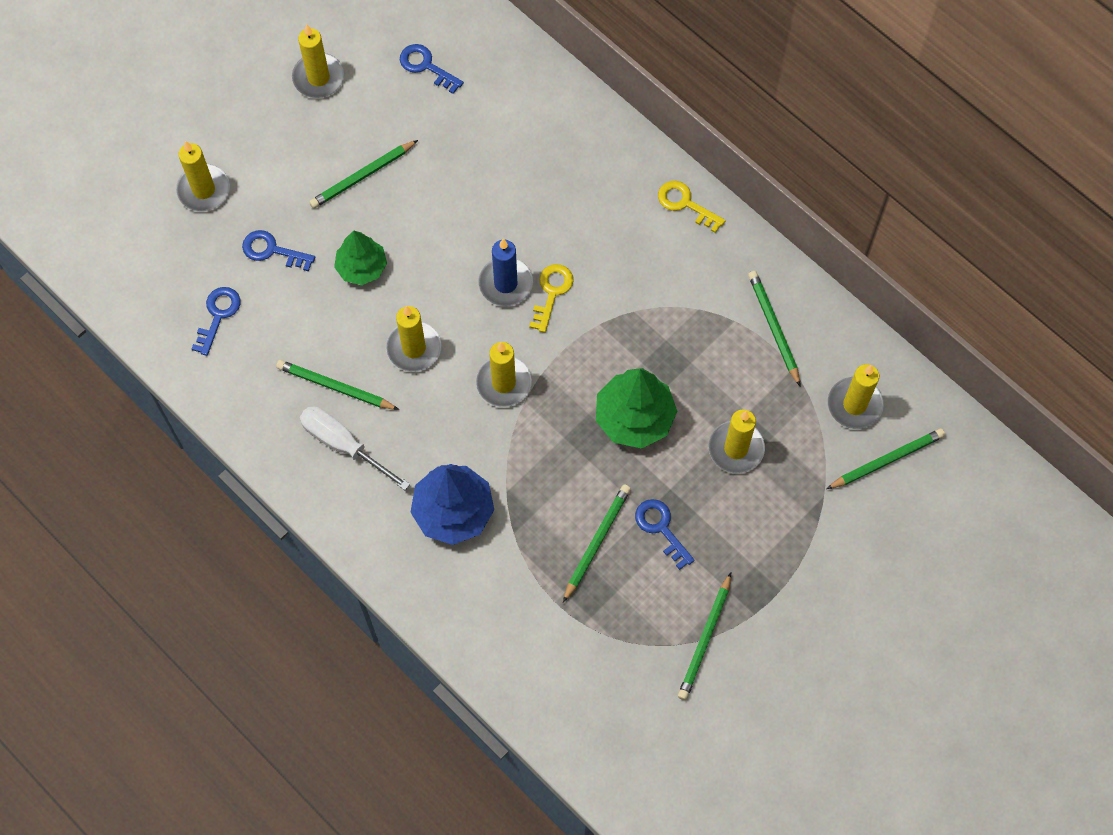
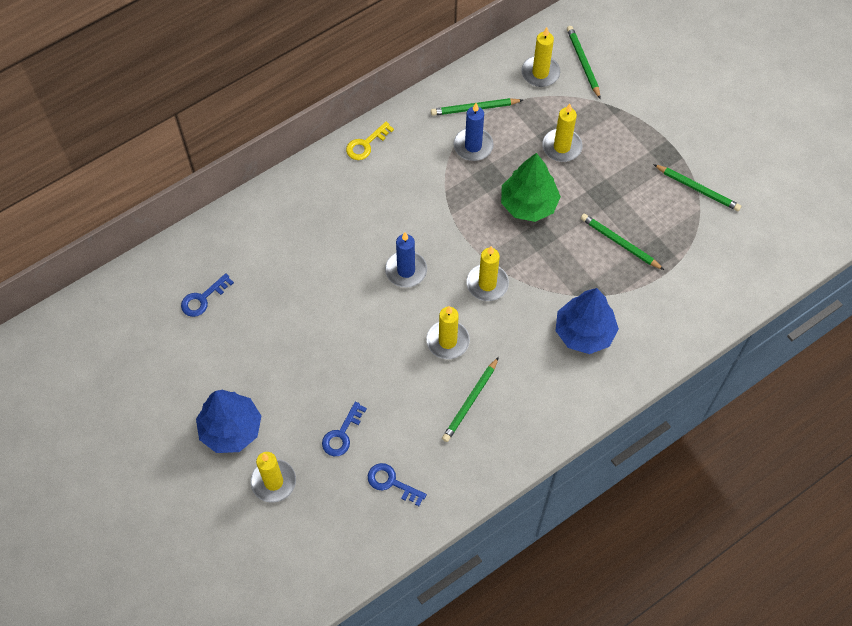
camera: 80 degrees left, 5 degrees down
yellow candle [292,24,344,98] -> none
white screwdriver [300,406,410,490] -> none
green pencil [309,140,418,209] -> none
green tree [334,230,387,285] -> none
yellow key [529,264,574,333] -> none
blue key [635,499,694,570] -> none
none -> blue tree [196,390,261,453]
none -> blue candle [453,103,494,161]

